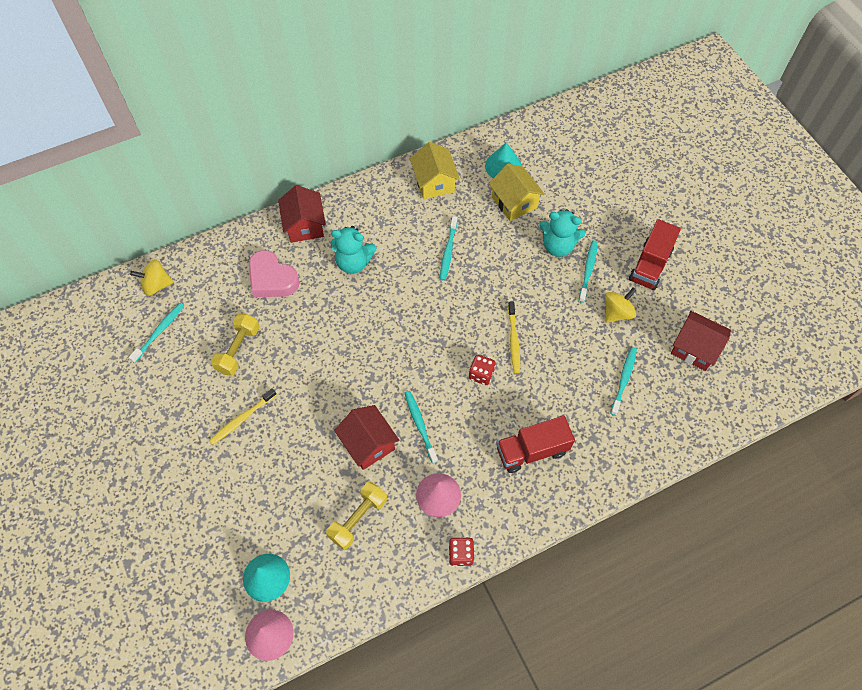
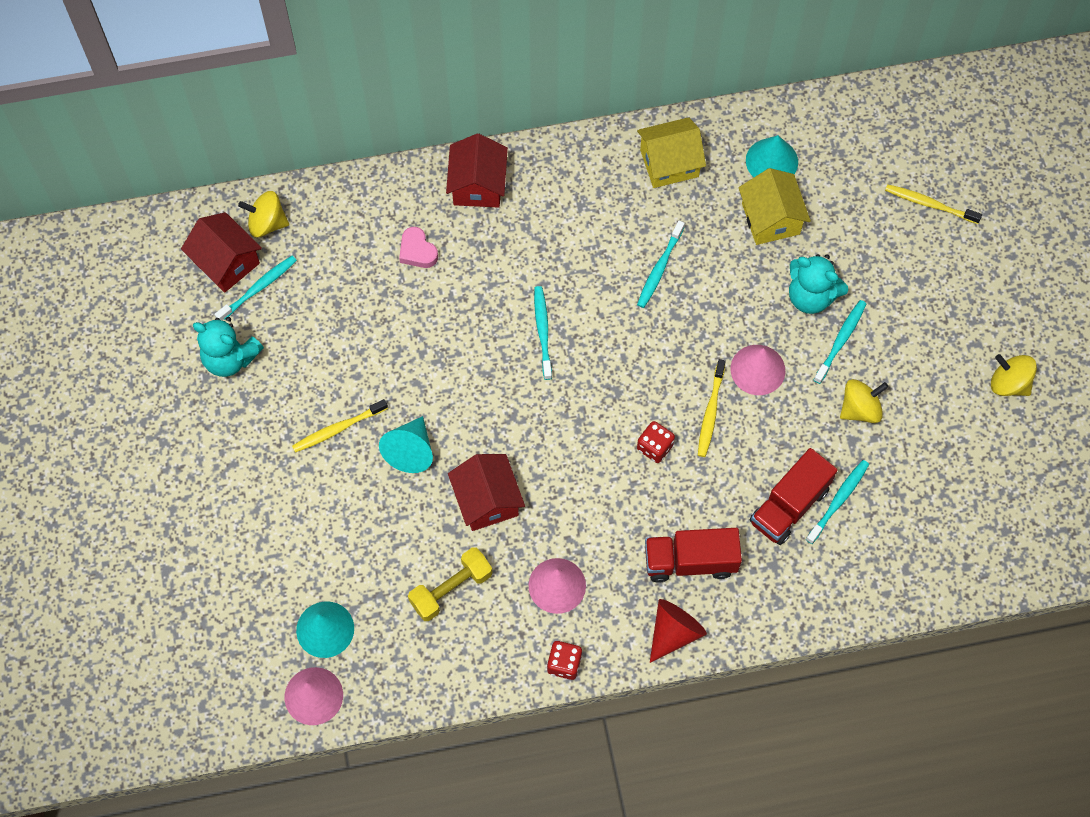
camera: 15 degrees right, 5 degrees up
yellow dumbbell [211,314,260,376] -> none
pink heart [249,250,300,297] -> pink heart [399,227,438,268], size x0.60
turquoise teddy bear [331,226,376,274] -> turquoise teddy bear moved to [193,317,264,377]
turquoise toothbrush [405,391,438,464] -> turquoise toothbrush moved to [534,286,552,380]
yellow house [410,142,460,199] -> yellow house turned 75 degrees clockwise [637,117,706,188]
red truck [629,219,681,290] -> red truck moved to [750,448,838,545]
red house [671,311,731,371] -> red house moved to [181,212,262,293]
none -> turquoise cone [379,416,433,473]
none -> red cone [650,599,707,663]
none -> pink cone [731,345,785,395]
none -> yellow toothbrush [885,184,982,224]
none -> yellow spinning top [991,354,1037,396]

